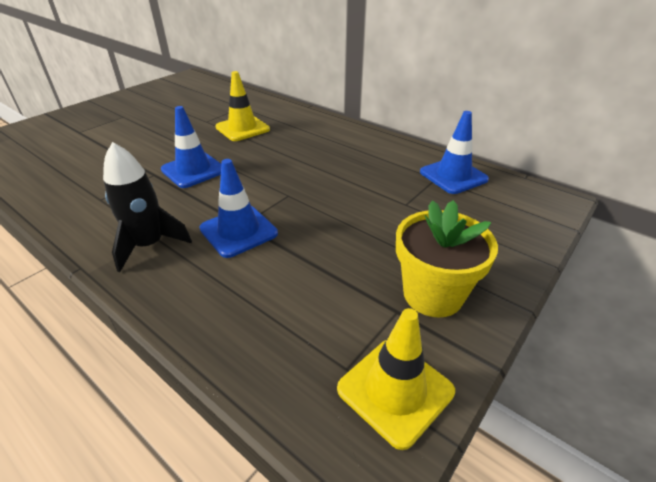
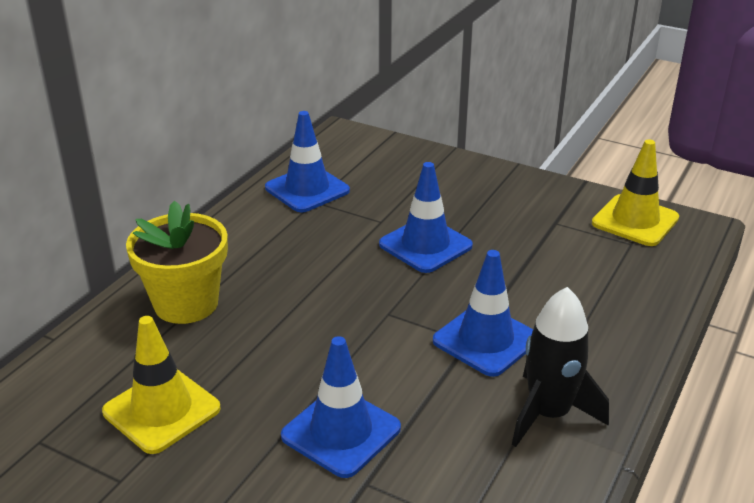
camera: 100 degrees left, 5 degrees down
yellow flower pot [396,200,498,317] -> yellow flower pot moved to [126,201,228,324]
none -> blue traffic cone [379,162,473,273]

